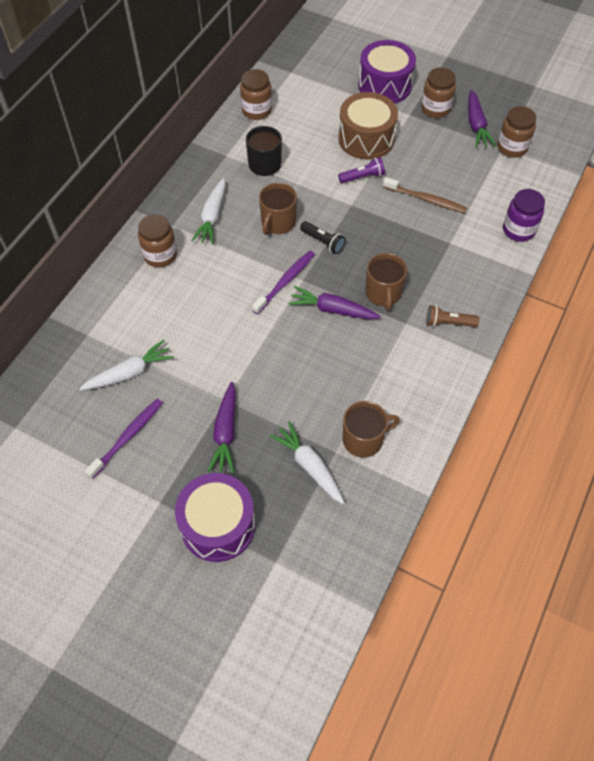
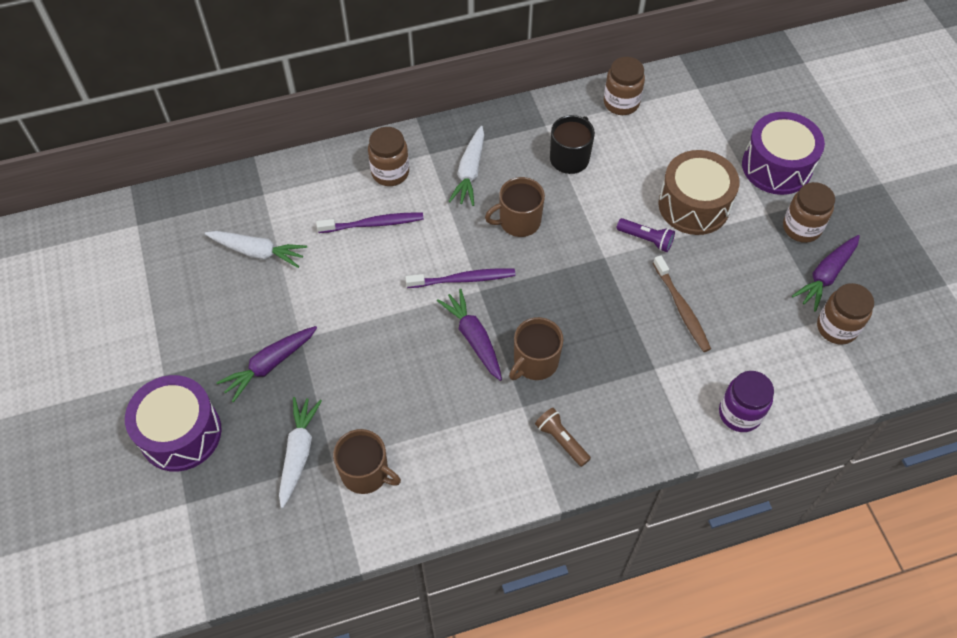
camera: 45 degrees right, 0 degrees up
purple toothbrush [85,399,163,479] -> purple toothbrush moved to [316,212,424,233]
white carrot [191,178,226,245] -> white carrot turned 45 degrees counterclockwise [448,126,484,206]
black flashlight [300,221,346,254] -> none

